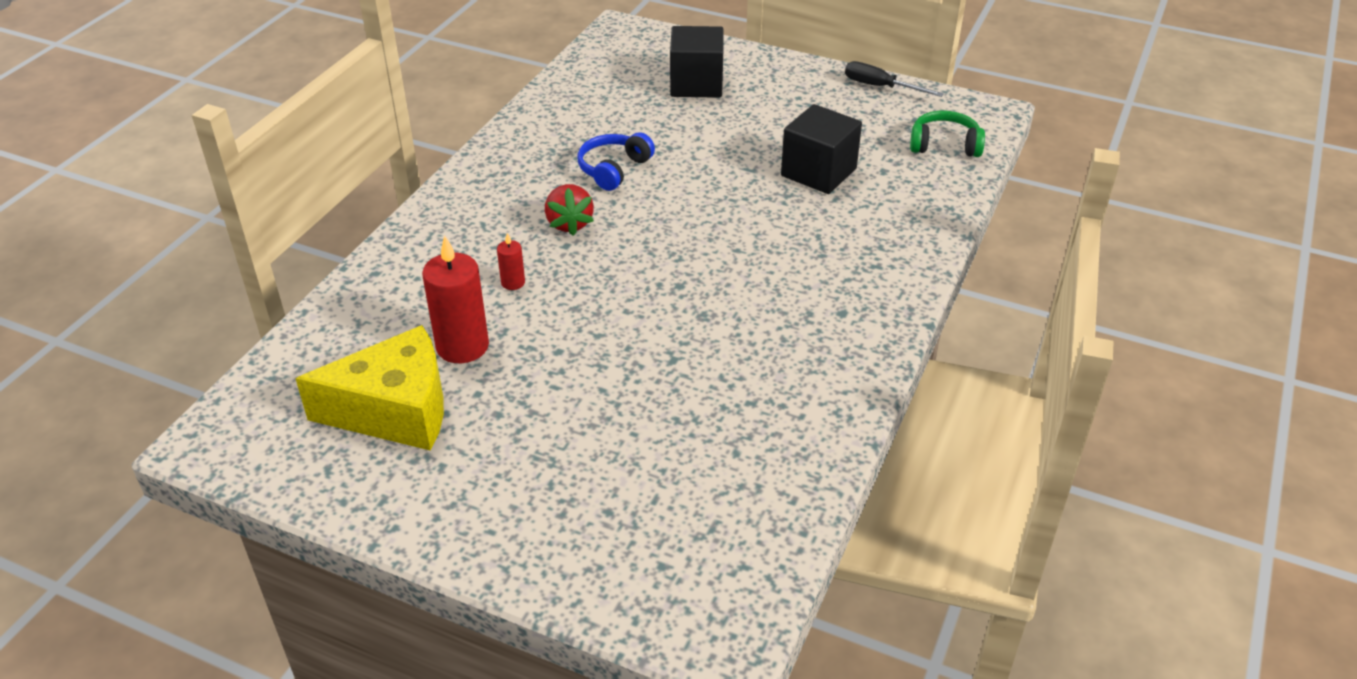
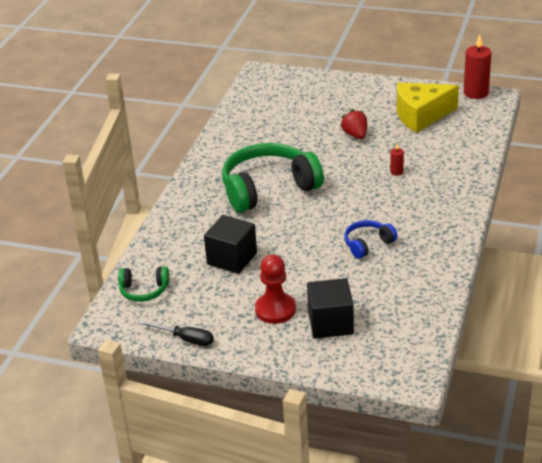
camera: 175 degrees right, 5 degrees down
red candle [422,236,489,363] -> red candle moved to [463,34,492,99]
red strawberry [545,184,594,235] -> red strawberry moved to [340,109,367,139]
blue headphones [577,132,655,191] -> blue headphones turned 150 degrees counterclockwise [344,220,397,259]
none -> green headphones [222,143,324,213]
none -> red pawn [255,255,296,324]

